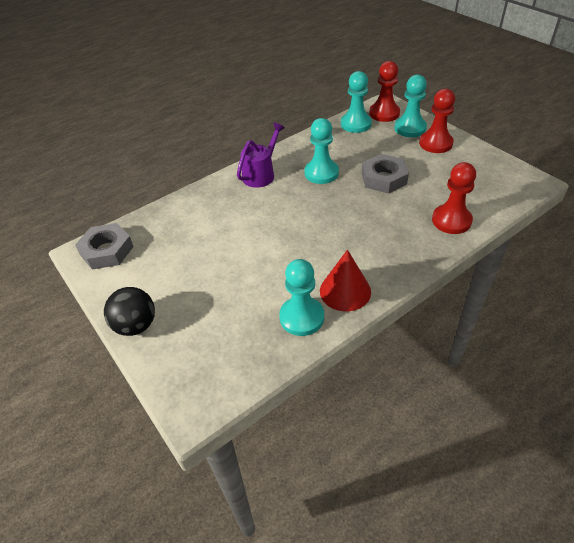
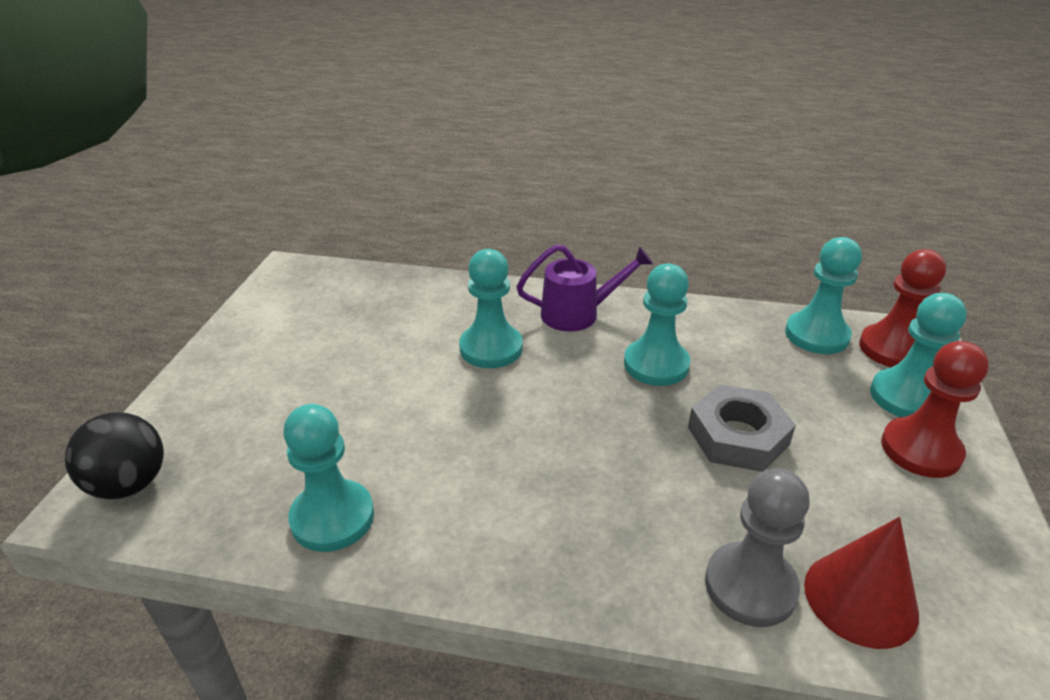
camera: 45 degrees right, 10 degrees down
grey nut [75,223,134,269] -> none
black ball [104,287,155,336] -> black ball moved to [65,413,164,499]
red cone [320,250,371,312] -> red cone moved to [804,517,919,649]
red pawn [432,162,476,234] -> grey pawn [705,468,810,627]
none -> turquoise pawn [459,249,523,368]

